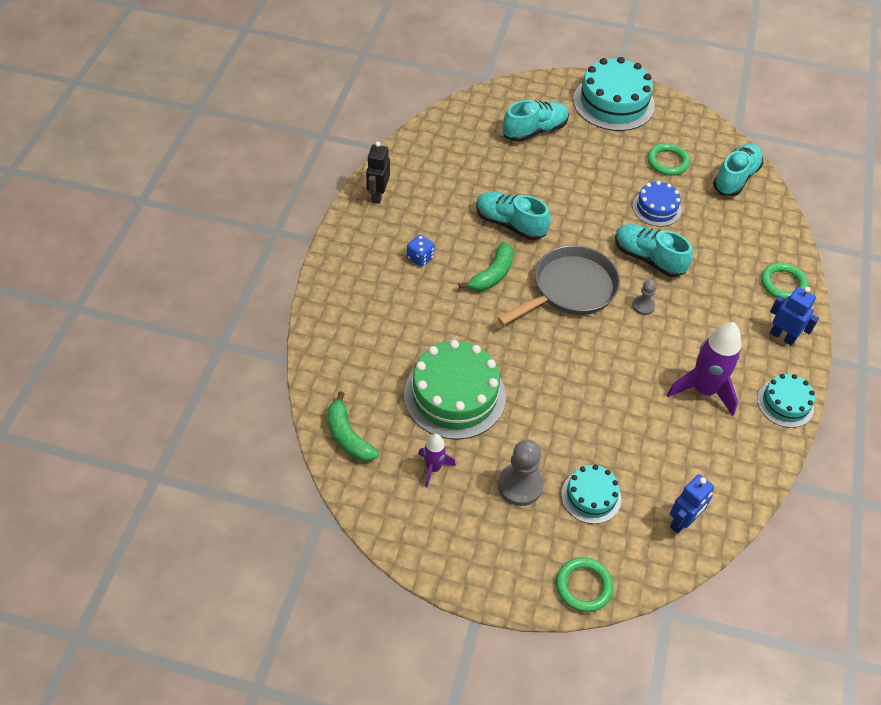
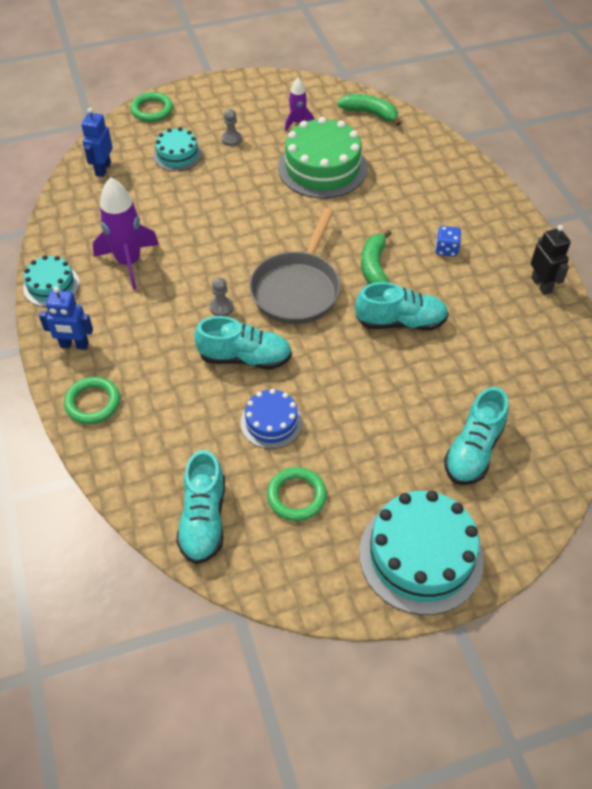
camera: 150 degrees right, 0 degrees up
grey pawn [498,440,543,506] -> grey pawn [221,109,242,146], size x0.56

